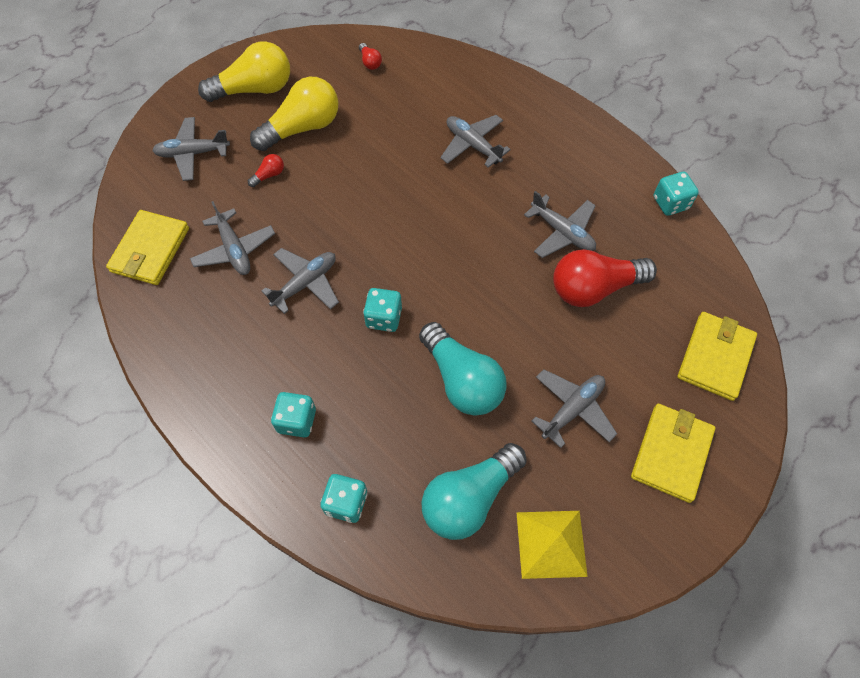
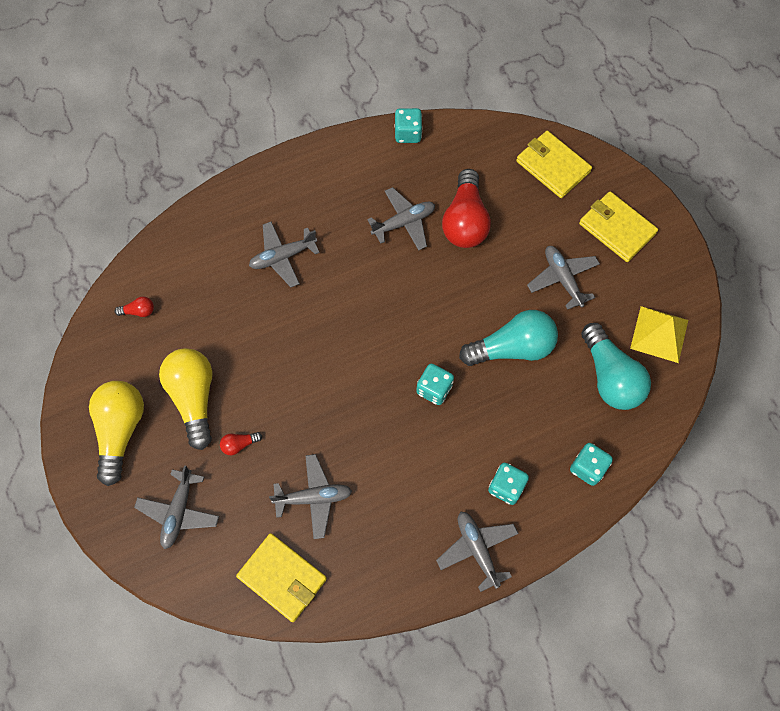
camera: 70 degrees left, 5 degrees up
red light bulb [248,154,284,187] -> red light bulb turned 90 degrees counterclockwise [220,432,262,455]
grey plane [262,248,339,314] -> grey plane moved to [436,512,519,592]

